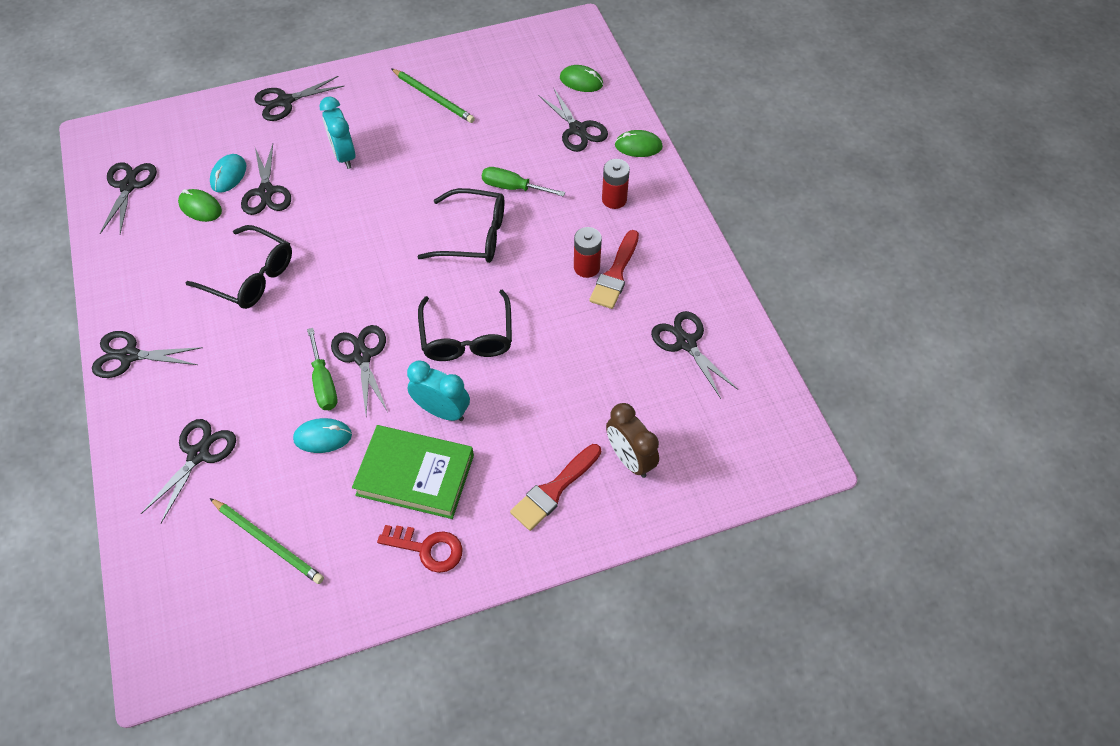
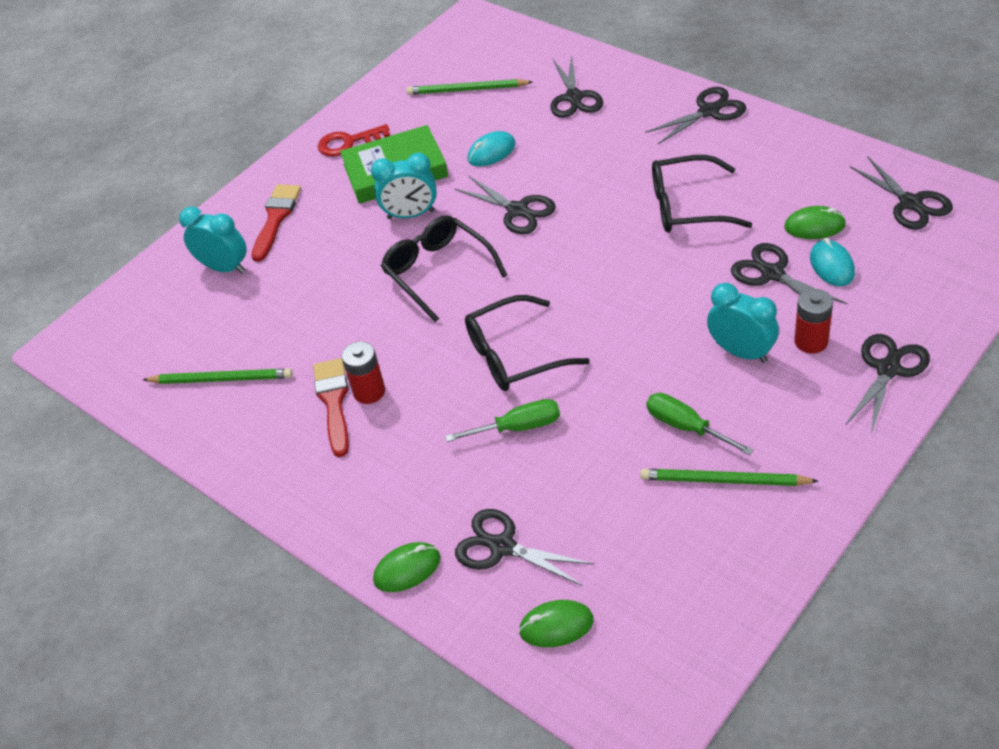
camera: 155 degrees right, 10 degrees down
green screwdriver [307,328,337,410] -> green screwdriver moved to [646,393,753,455]
red battery [602,159,630,209] -> red battery moved to [794,289,833,354]
brown clock [606,403,659,478] -> turquoise clock [179,207,247,273]
black scissors [651,311,738,399] -> green pencil [143,369,293,384]

